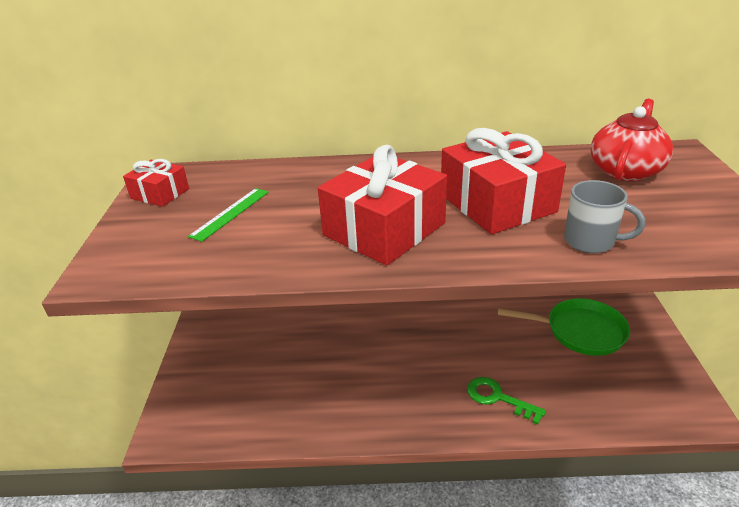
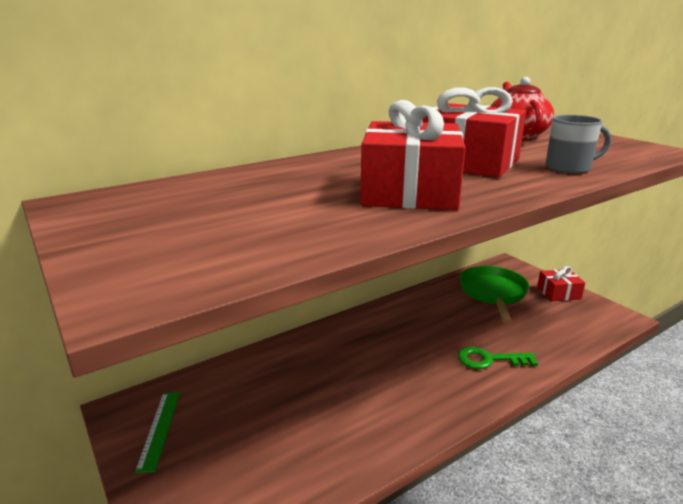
camera: 35 degrees left, 10 degrees down
red gift [123,159,189,207] -> red gift moved to [537,266,585,301]
green ruler [188,188,269,242] -> green ruler moved to [135,392,180,473]
green pan [498,298,630,356] -> green pan turned 60 degrees counterclockwise [460,266,529,323]

